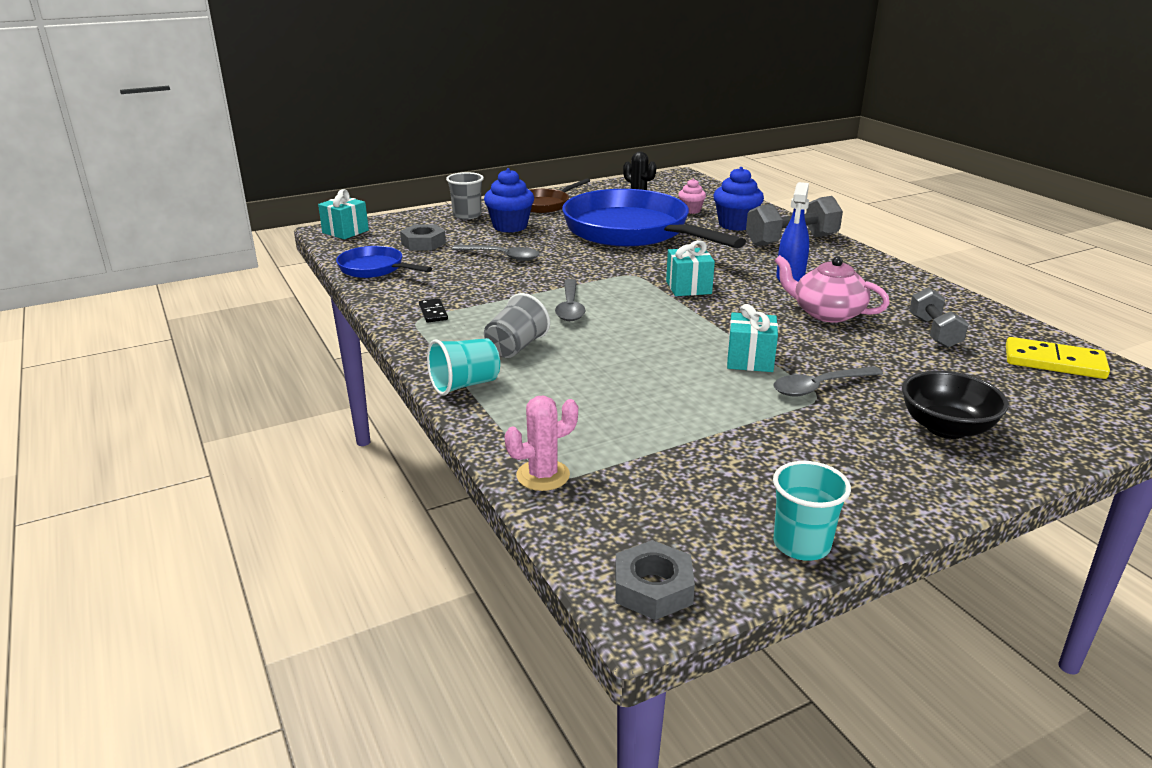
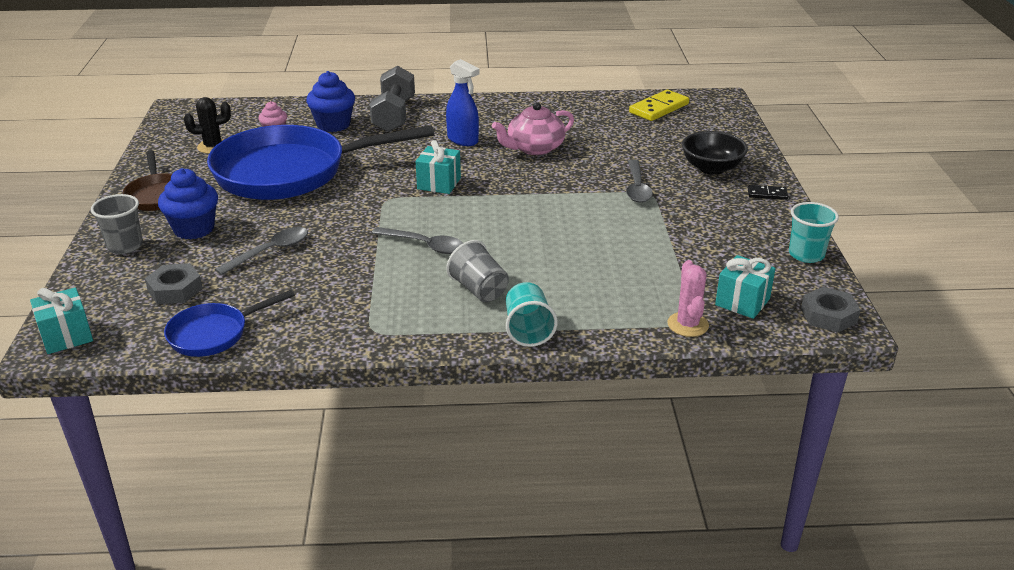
camera: 65 degrees left, 5 degrees up
black domino [419,298,448,323] -> black domino moved to [748,185,788,200]
turquoise gift [727,304,778,372] -> turquoise gift moved to [715,255,776,319]
grey dumbbell [909,287,969,348] -> none

